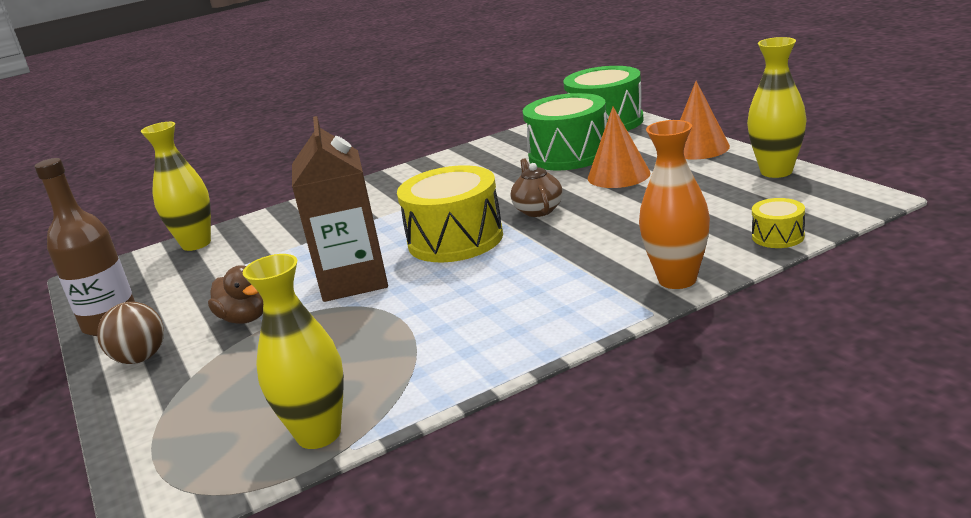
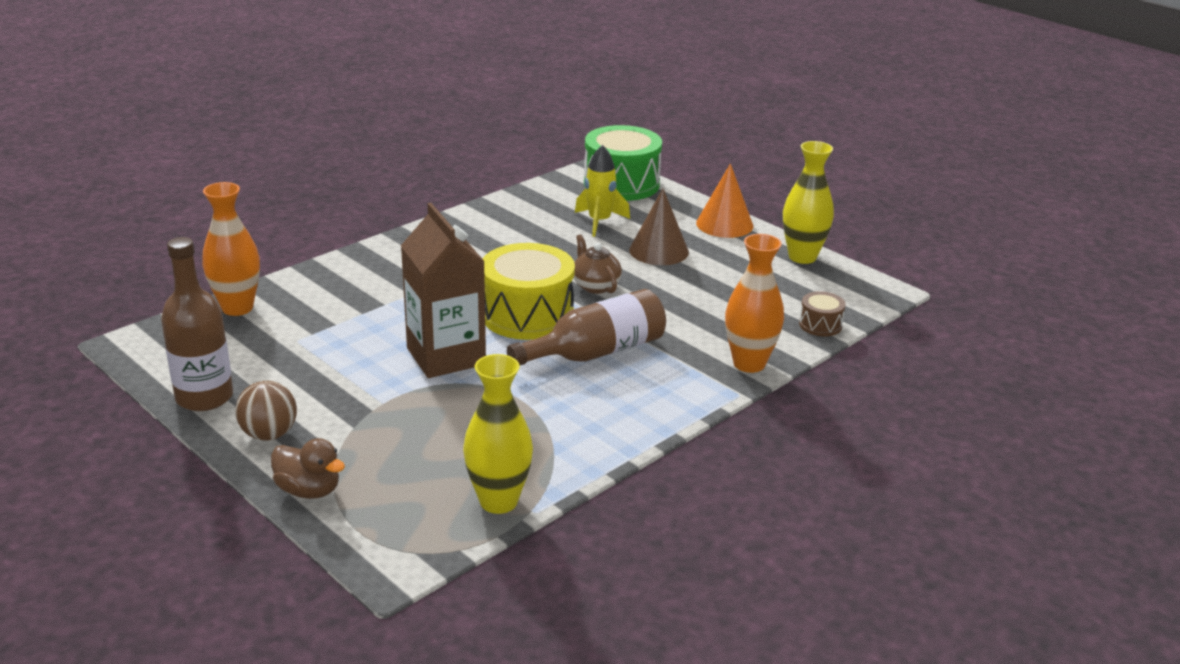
camera: 20 degrees left, 5 degrees up
yellow vase [141,122,211,251] -> orange vase [202,182,260,316]
brown duck [208,265,263,324] -> brown duck moved to [271,438,345,499]
green drum [523,93,607,170] -> yellow rocket [575,145,630,237]
orange cone [588,107,650,188] -> brown cone [629,189,689,265]
yellow drum [752,198,805,248] -> brown drum [799,291,846,336]
none -> brown bottle [507,289,666,365]

